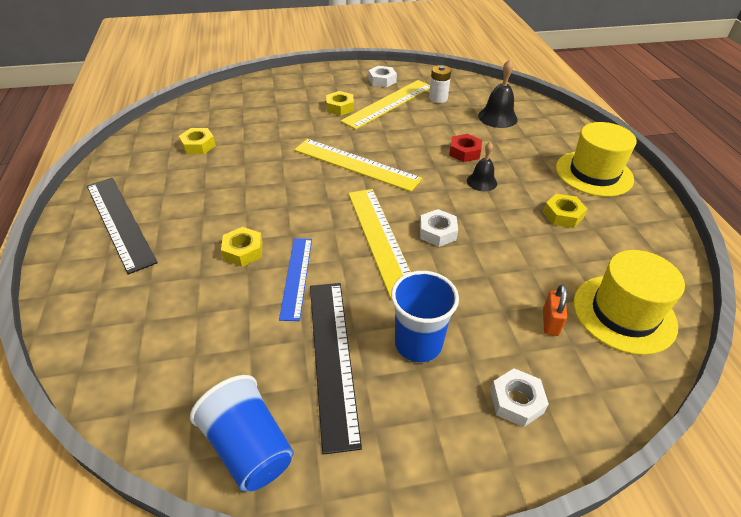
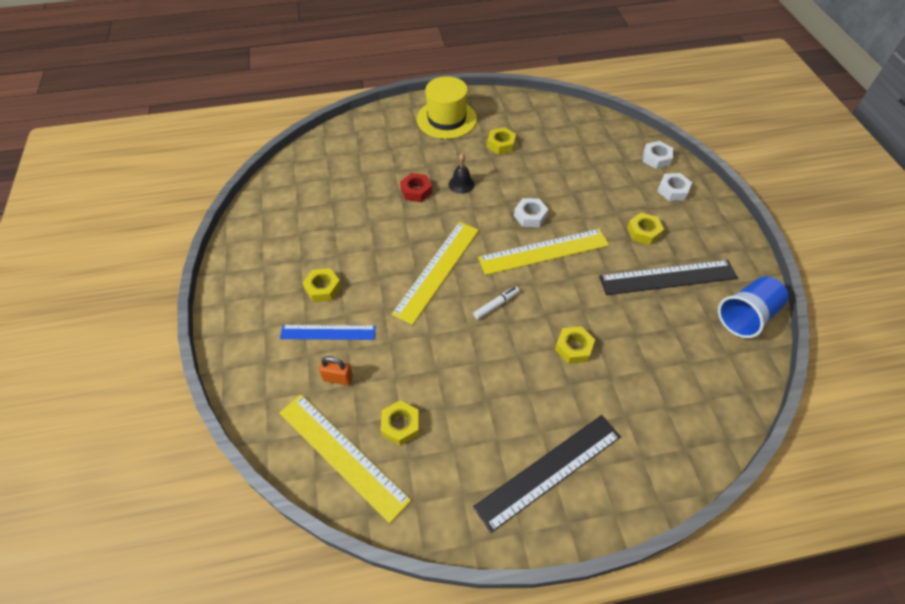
camera: 90 degrees left, 10 degrees up
blue ruler [279,238,312,321] -> blue ruler moved to [280,325,376,340]
yellow ruler [341,80,430,130] -> yellow ruler moved to [279,394,411,523]
white nut [368,66,397,87] -> white nut moved to [643,141,673,169]
blue cup [391,271,459,362] -> yellow nut [627,213,664,245]
white battery [429,65,451,103] -> none
black bell [478,60,518,128] -> none
orange padlock [543,284,567,336] -> orange padlock moved to [319,356,353,385]
yellow hat [574,250,685,355] -> none
none -> white marker [473,286,520,320]

